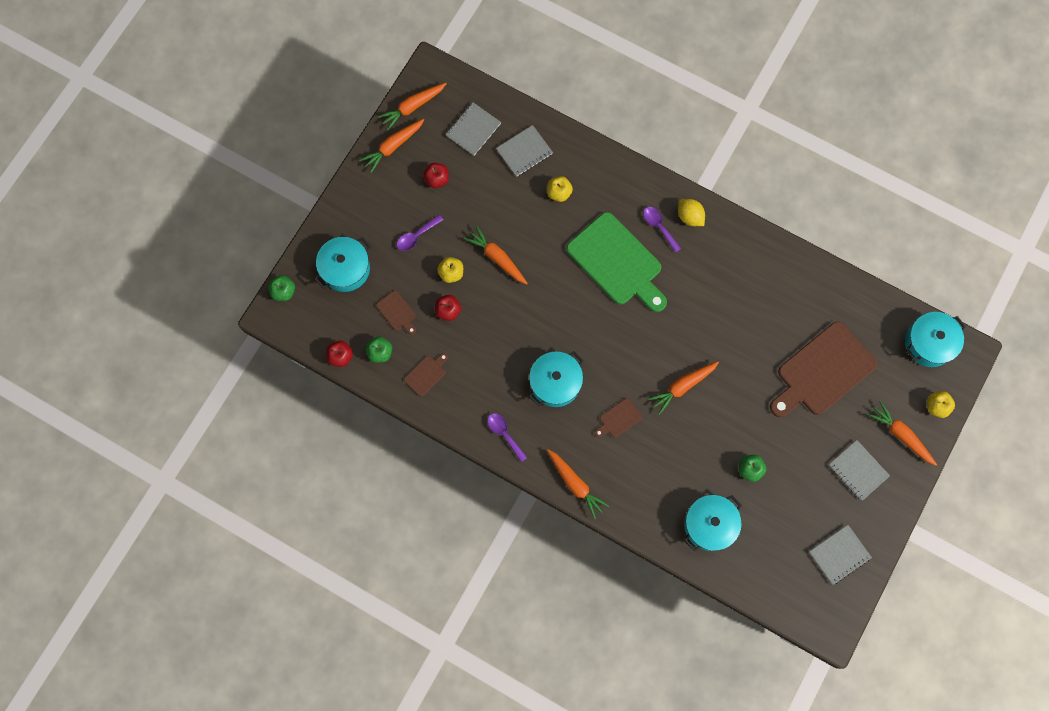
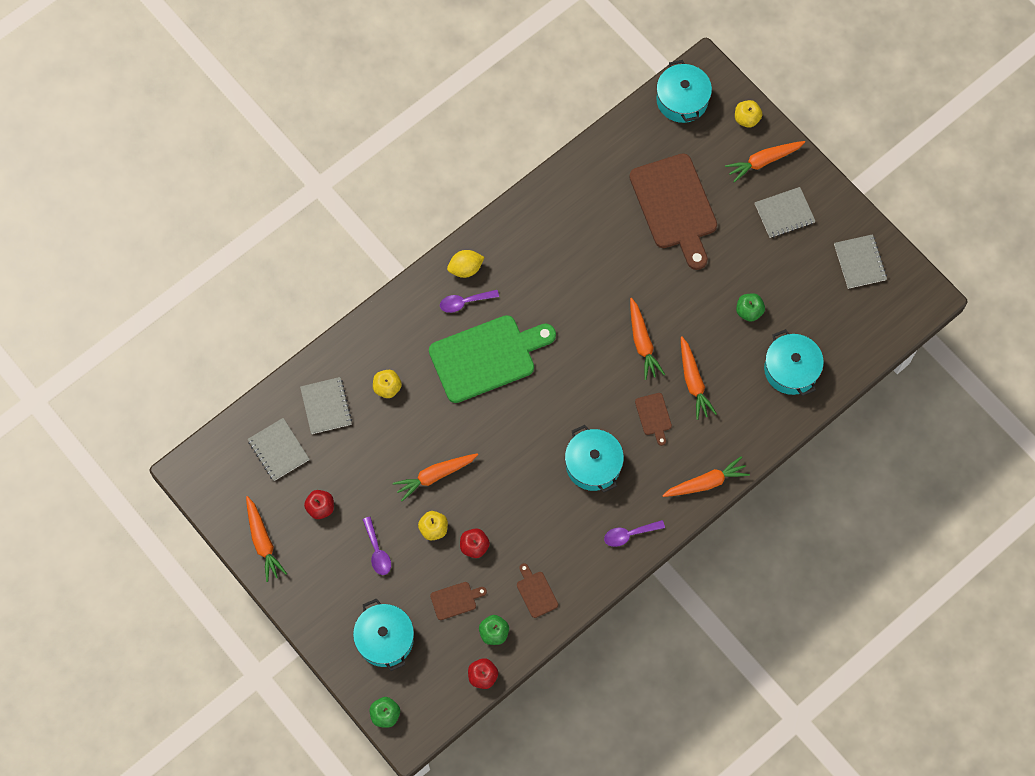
camera: 70 degrees left, 5 degrees down
orange carrot [378,83,447,130] -> orange carrot moved to [681,336,717,420]

